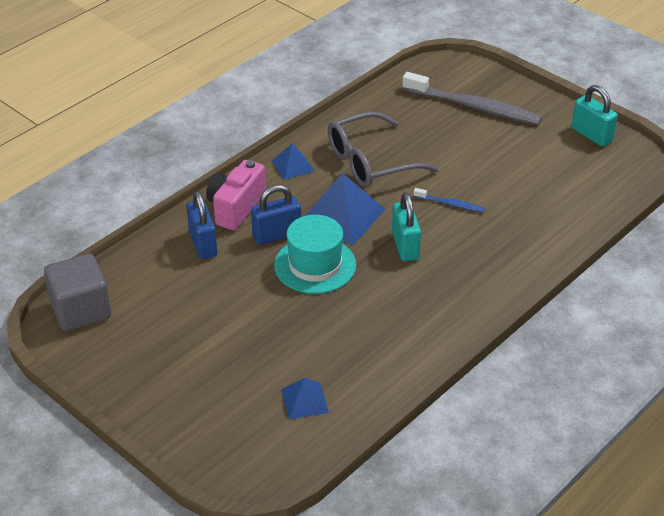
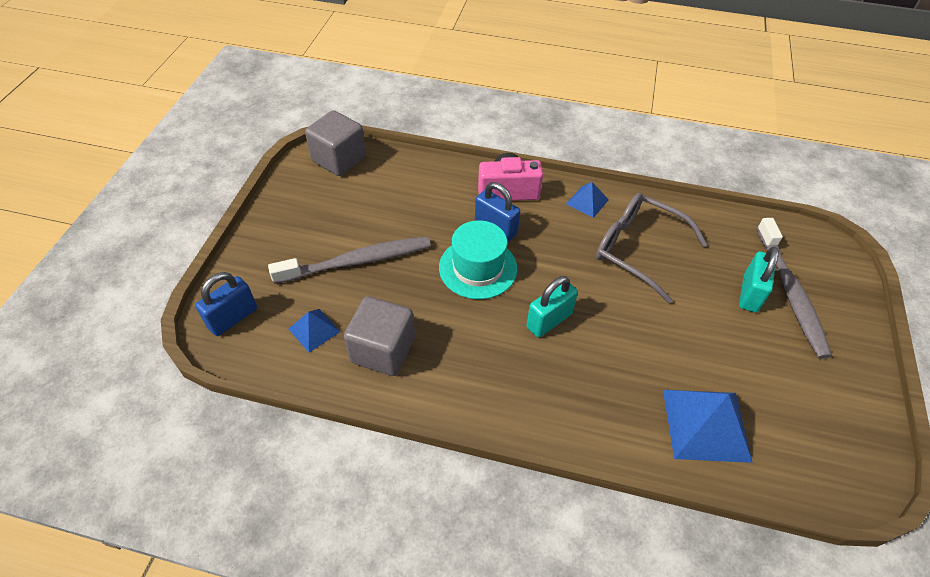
camera: 60 degrees right, 10 degrees up
blue padlock [186,191,217,259] -> blue padlock moved to [195,272,257,336]
blue pyramid [305,173,385,245] -> blue pyramid moved to [663,390,753,463]
blue toothbrush [414,188,485,213] -> none
turquoise padlock [572,85,618,147] -> turquoise padlock moved to [739,247,779,312]
none -> grey toothbrush [268,236,431,284]
none -> grey cube [344,296,415,376]

